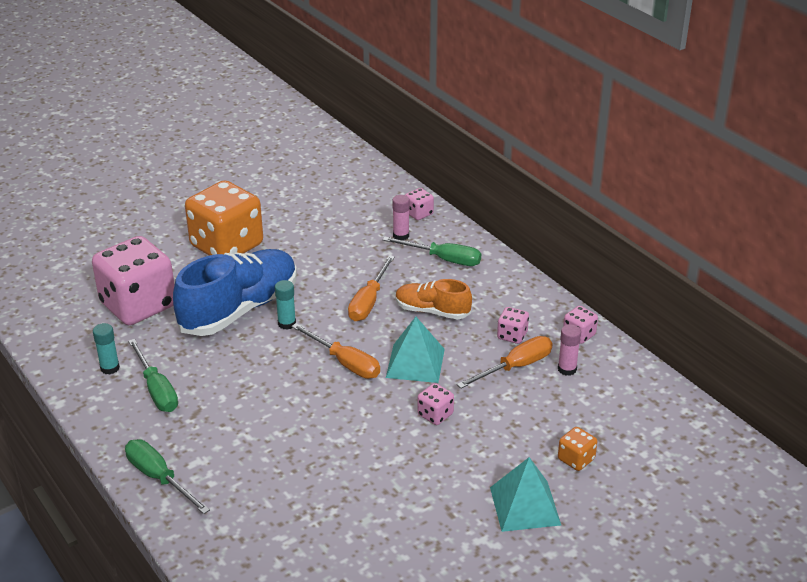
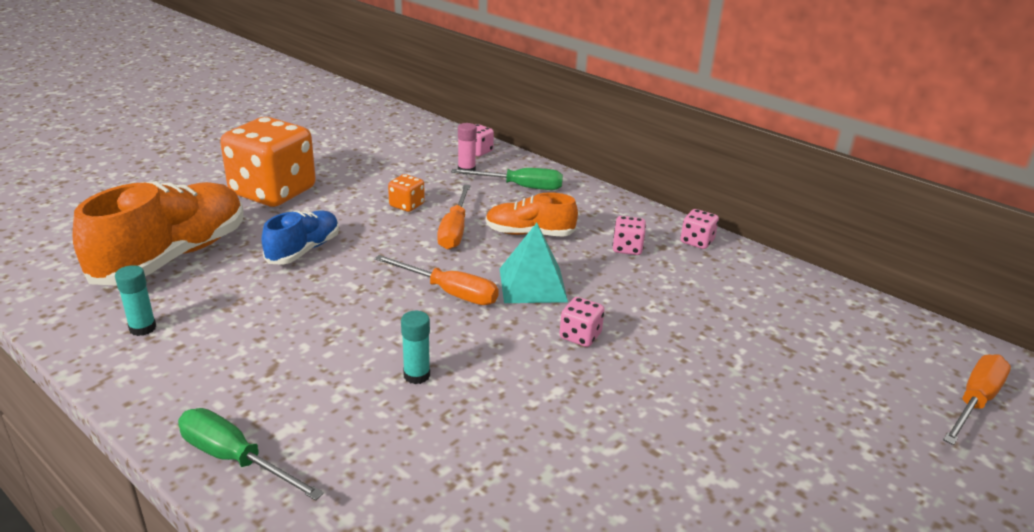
camera: 15 degrees left, 5 degrees down
pink dice [92,236,175,325] -> orange shoe [73,181,243,285]
green screwdriver [128,339,178,412] -> none
blue shoe [173,249,297,336] -> blue shoe [262,210,339,265], size x0.54
turquoise glue stick [275,280,296,330] -> turquoise glue stick moved to [401,311,430,384]
orange screwdriver [457,336,552,388] -> orange screwdriver moved to [943,354,1011,445]
turquoise pyramid [490,457,561,532] -> none
pink glue stick [558,324,581,376] -> none
orange dice [558,427,597,471] -> orange dice moved to [388,174,425,212]

